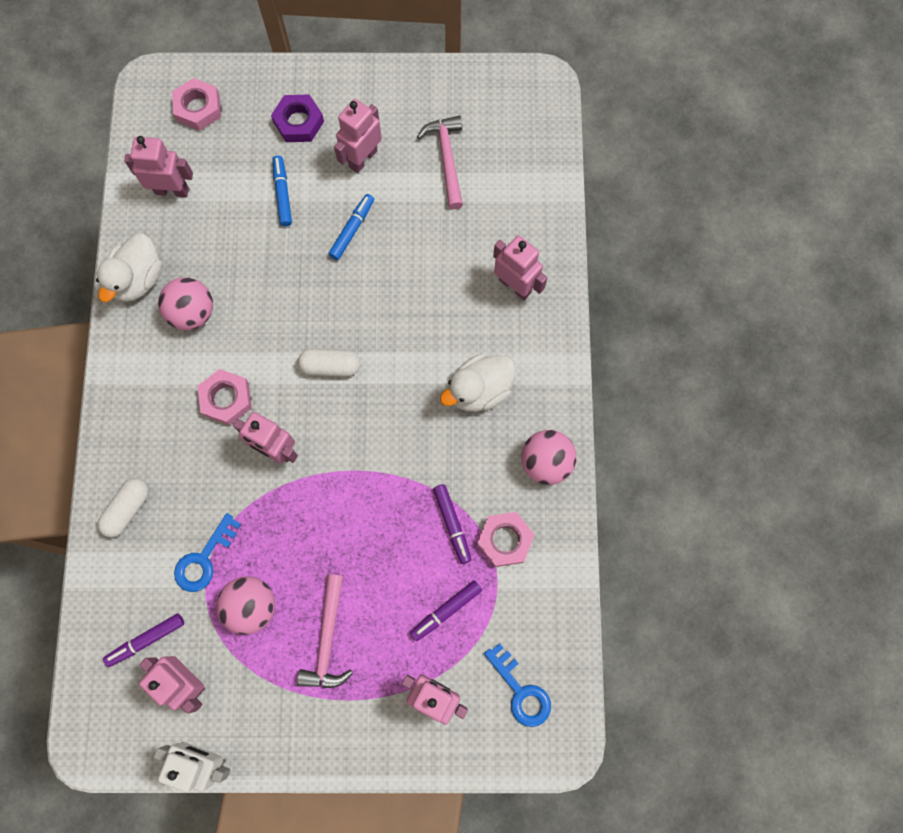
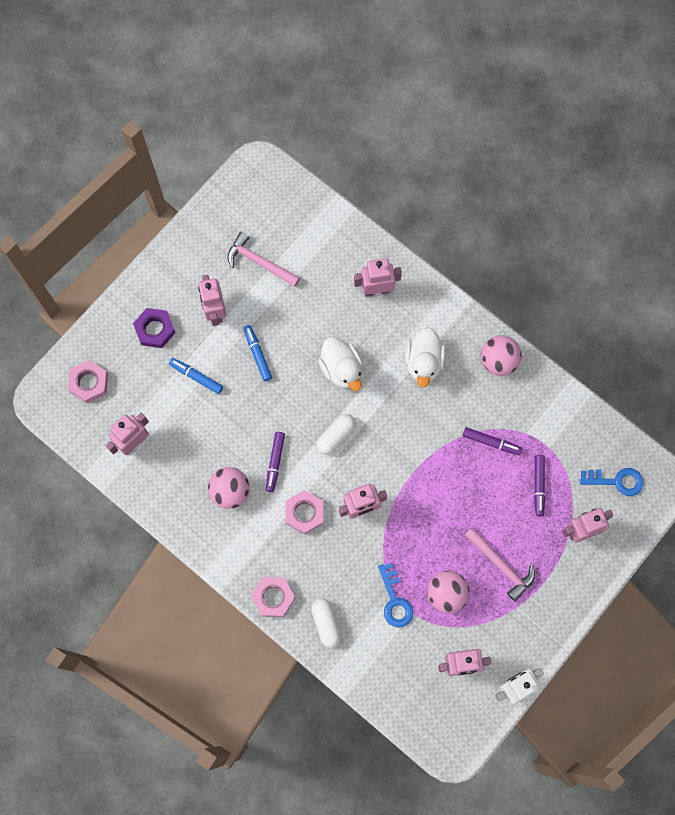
camera: 50 degrees left, 0 degrees up
white duck [96,234,162,302] -> white duck moved to [318,337,362,391]
purple marker [103,613,184,667] -> purple marker moved to [266,432,285,492]
pink nut [477,512,535,567] -> pink nut moved to [251,577,295,617]

